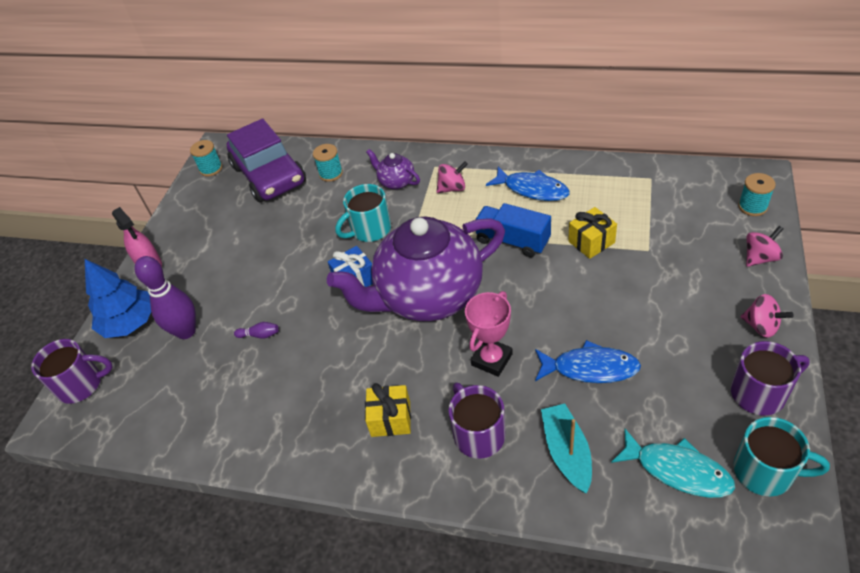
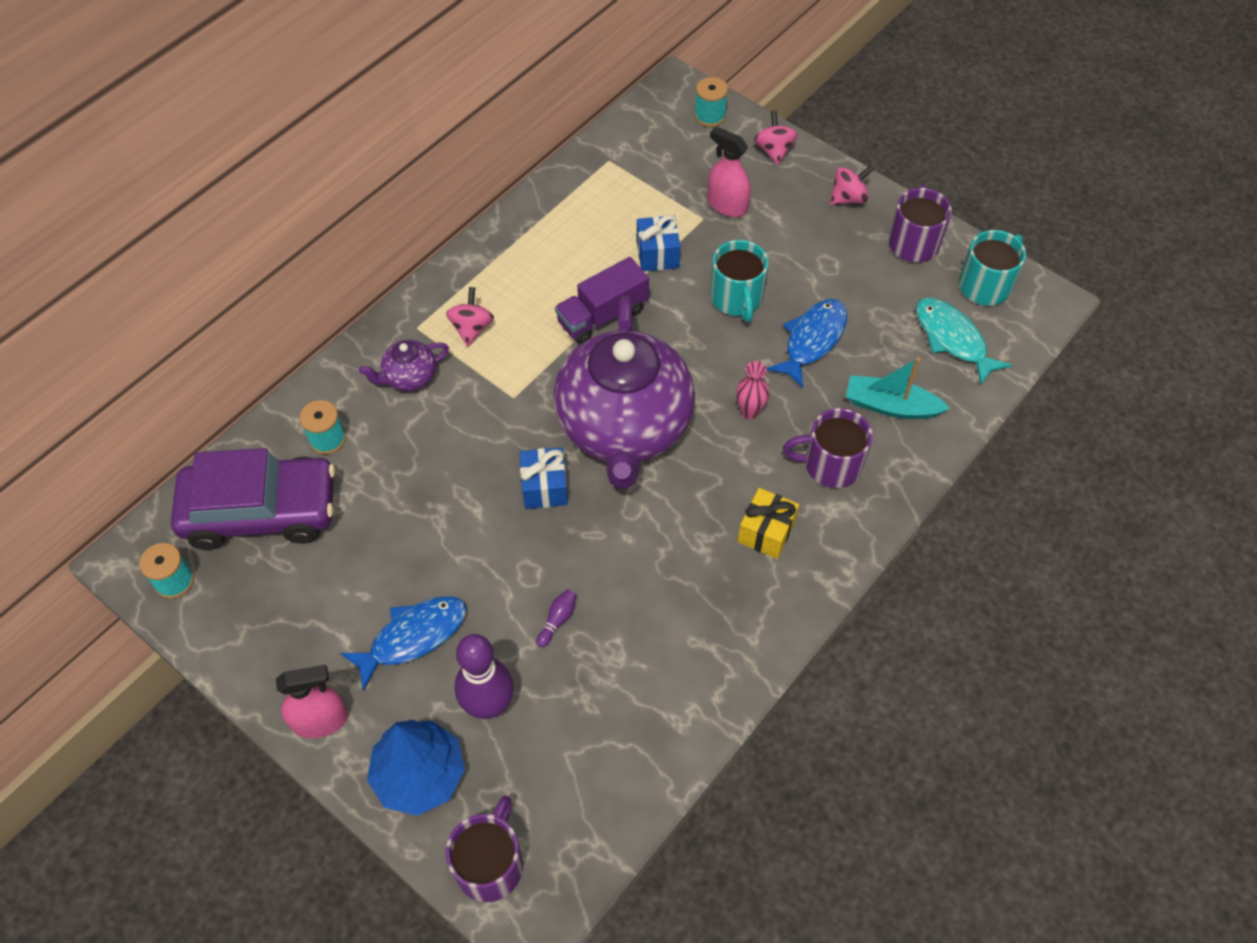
camera: 70 degrees left, 10 degrees up
turquoise mug [335,184,391,242] -> turquoise mug moved to [710,240,769,322]
pink trophy [465,291,513,377] -> pink vase [736,361,769,419]
blue truck [475,203,551,257] -> purple truck [555,257,649,345]
blue fish [486,166,570,201] -> blue fish moved to [340,596,467,691]
yellow gift [568,207,617,259] -> blue gift [637,215,680,271]
turquoise fish [611,429,735,498] -> turquoise fish turned 90 degrees counterclockwise [916,297,1012,385]
none -> pink spray bottle [708,126,751,217]

